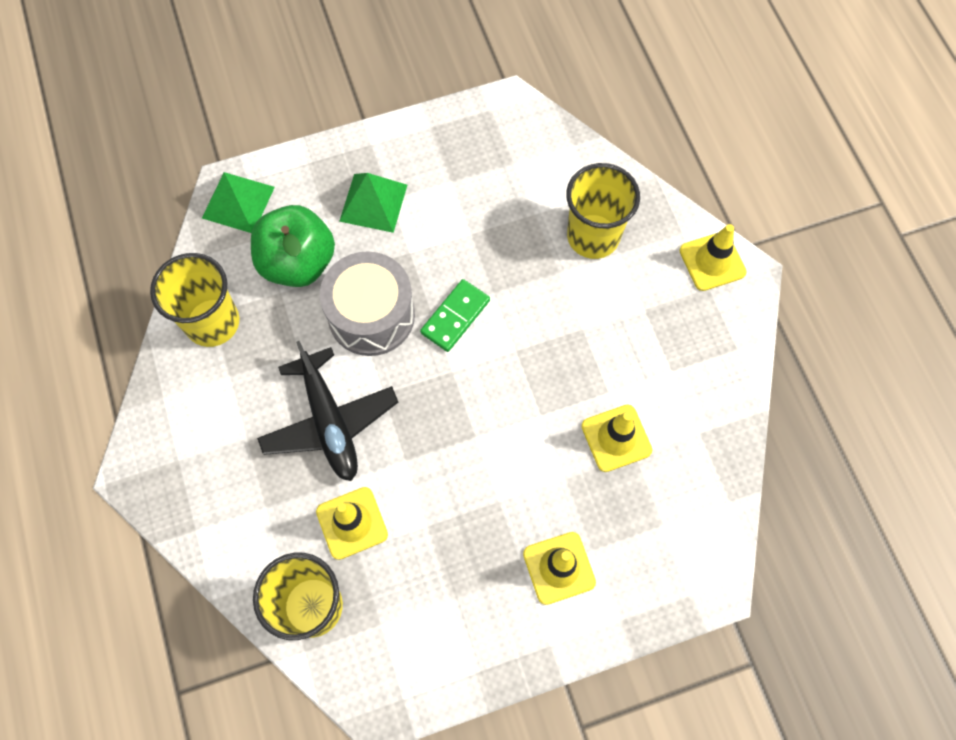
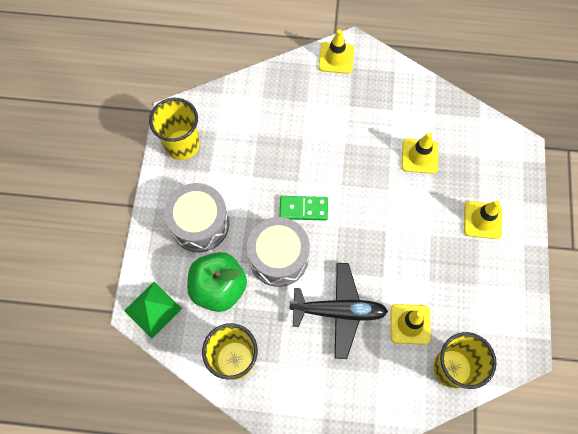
camera: 65 degrees left, 0 degrees up
green pyramid [339,173,407,233] -> grey drum [164,183,229,252]
green domino [420,279,490,352] -> green domino turned 60 degrees counterclockwise [280,196,328,220]
yellow cup [566,163,640,259] -> yellow cup moved to [149,98,200,160]

